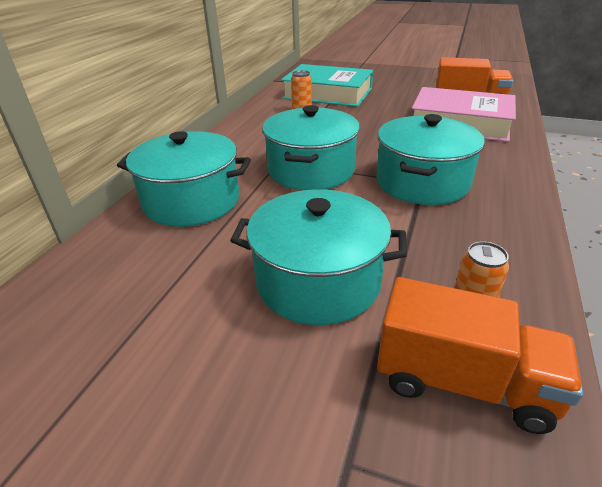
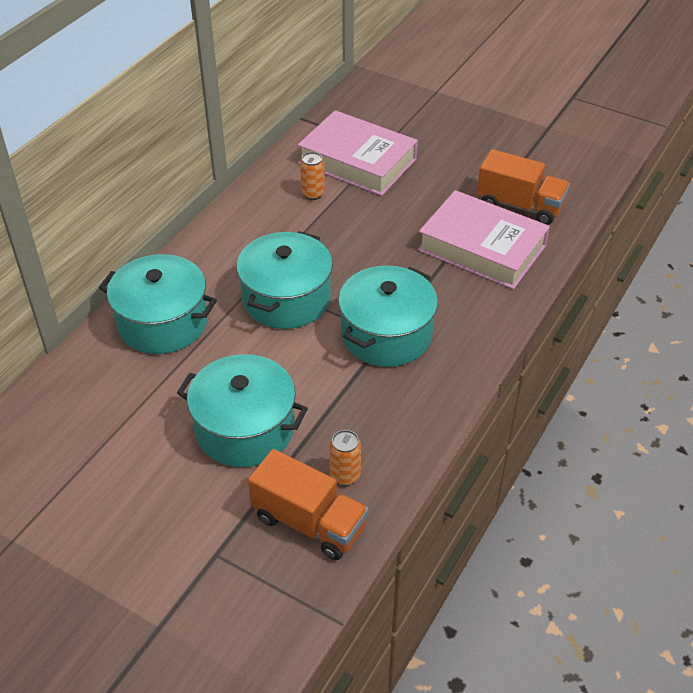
camera: 10 degrees right, 10 degrees up
turquoise book [281,64,373,107] -> pink book [298,110,418,196]

